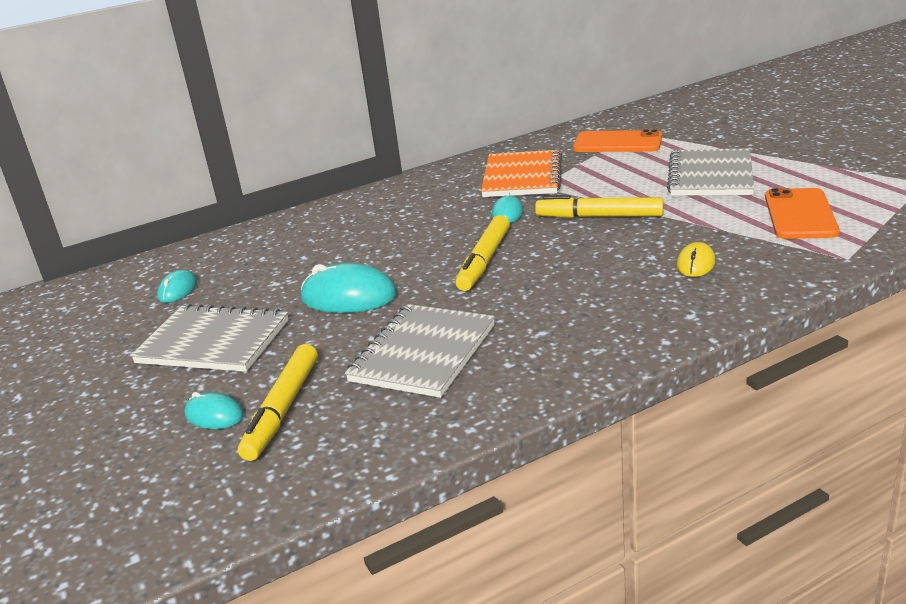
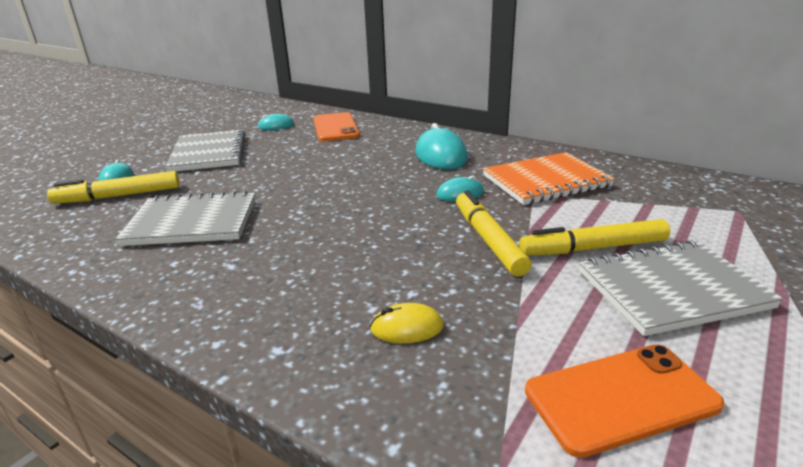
camera: 60 degrees right, 0 degrees up
turquoise mouse [301,263,397,313] -> turquoise mouse moved to [415,123,468,170]
yellow marker [455,215,510,291] -> yellow marker moved to [519,219,670,255]
orange phone [573,129,662,152] -> orange phone moved to [313,112,360,141]

